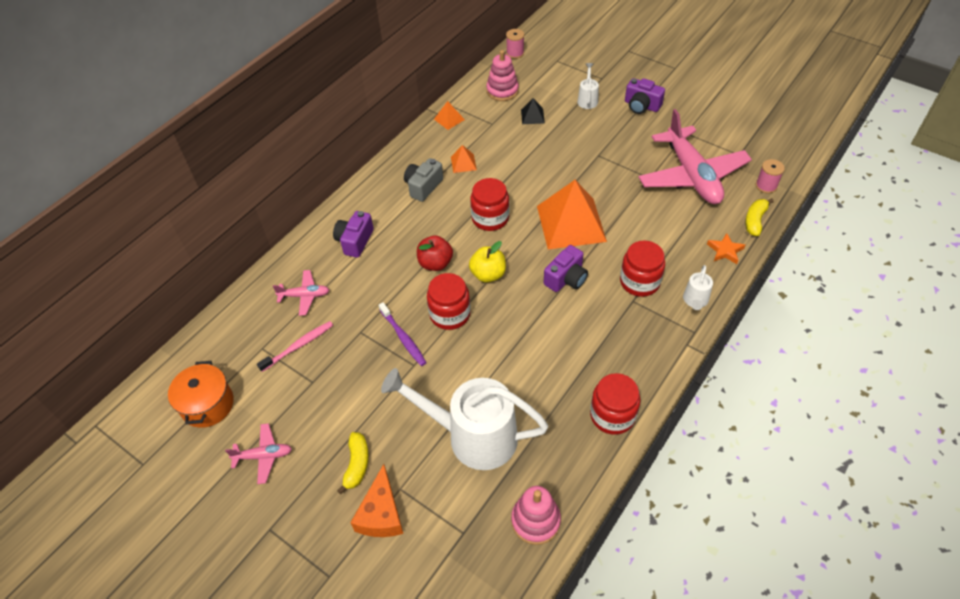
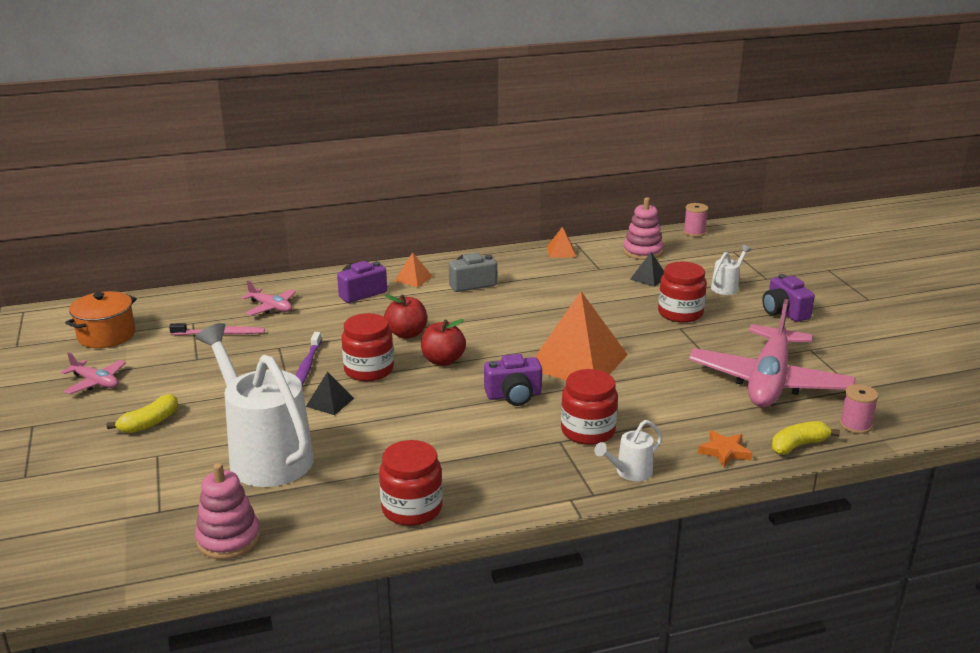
camera: 35 degrees right, 25 degrees down
orange cheese [350,464,403,537] -> none
orange pyramid [451,145,477,173] -> orange pyramid moved to [395,252,433,287]
yellow apple [469,241,506,283] -> red apple [421,319,466,366]
red jar [470,178,509,231] -> red jar moved to [658,262,707,323]
none -> black pyramid [306,372,354,415]

